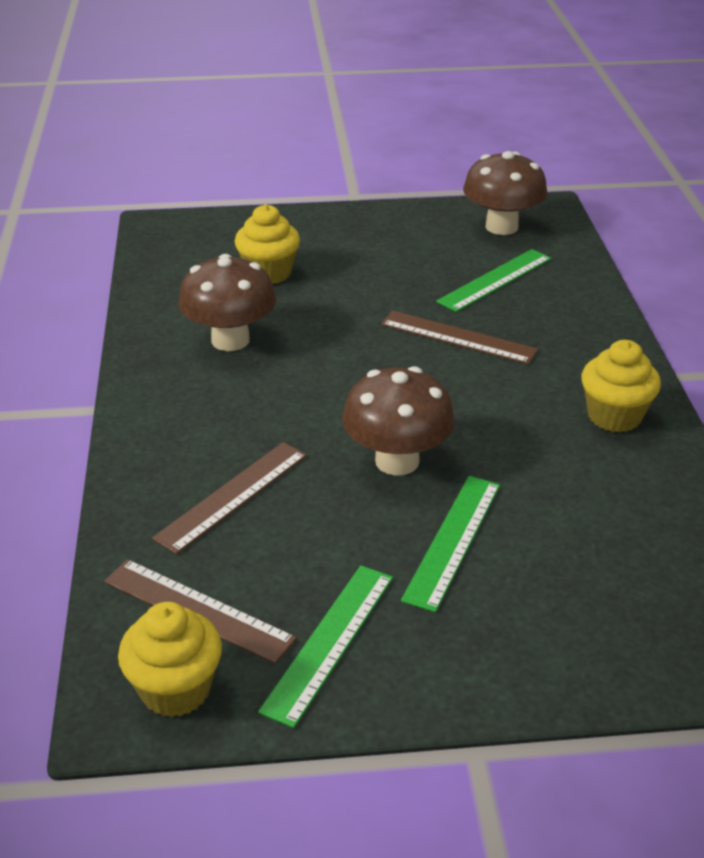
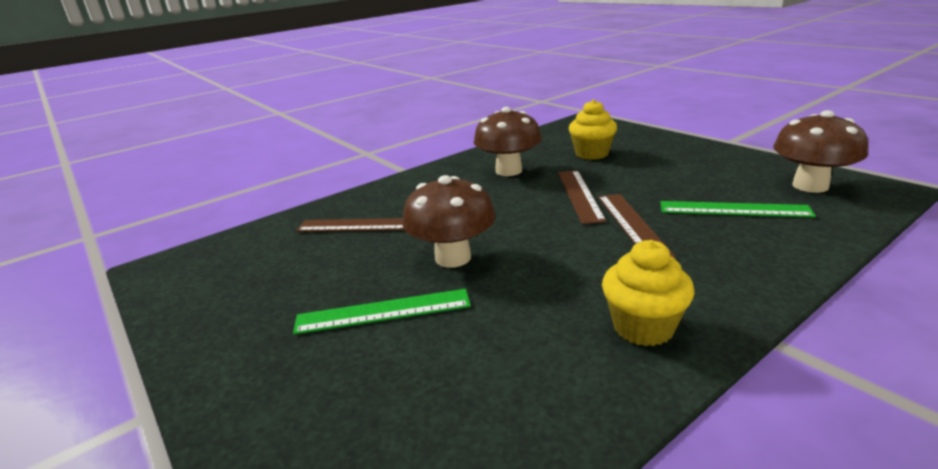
camera: 60 degrees right, 10 degrees down
brown ruler [104,559,297,664] -> brown ruler moved to [558,170,606,224]
yellow cupcake [118,602,222,717] -> none
green ruler [258,565,393,728] -> none

